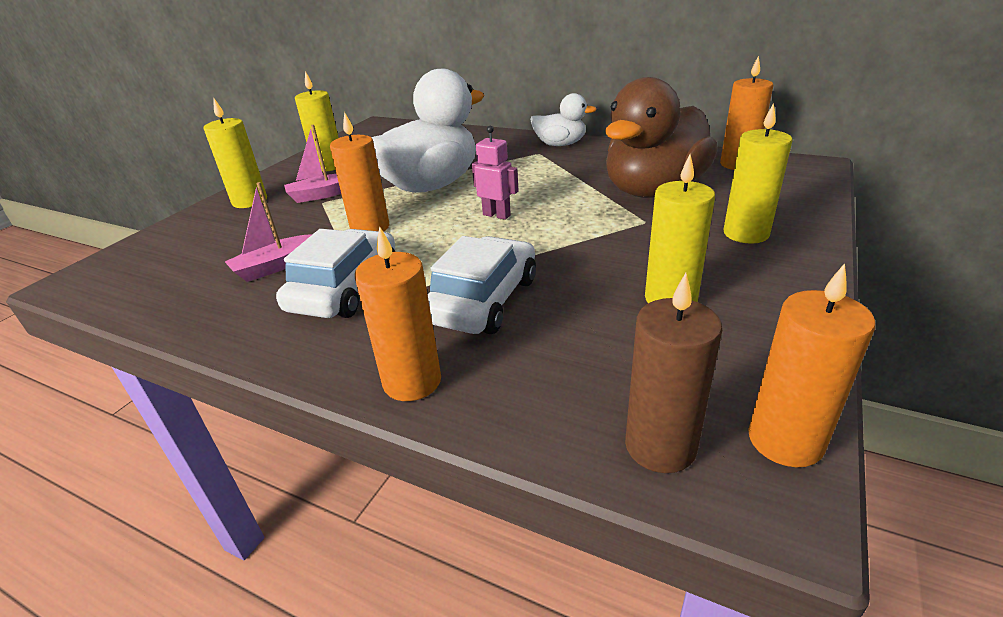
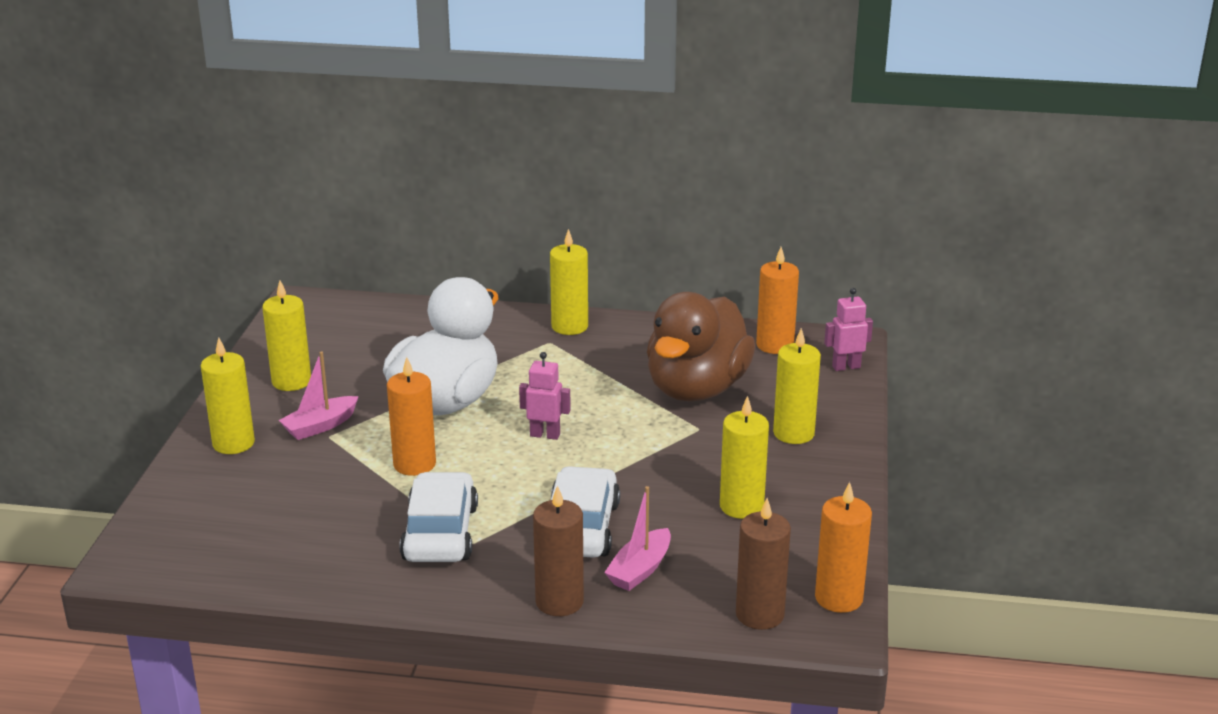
camera: 20 degrees left, 5 degrees down
pink boat [225,182,311,282] -> pink boat moved to [604,486,671,591]
orange candle [355,226,441,401] -> brown candle [533,485,584,616]
white duck [530,93,597,146] -> yellow candle [550,229,588,335]
none -> pink robot [824,288,873,371]

